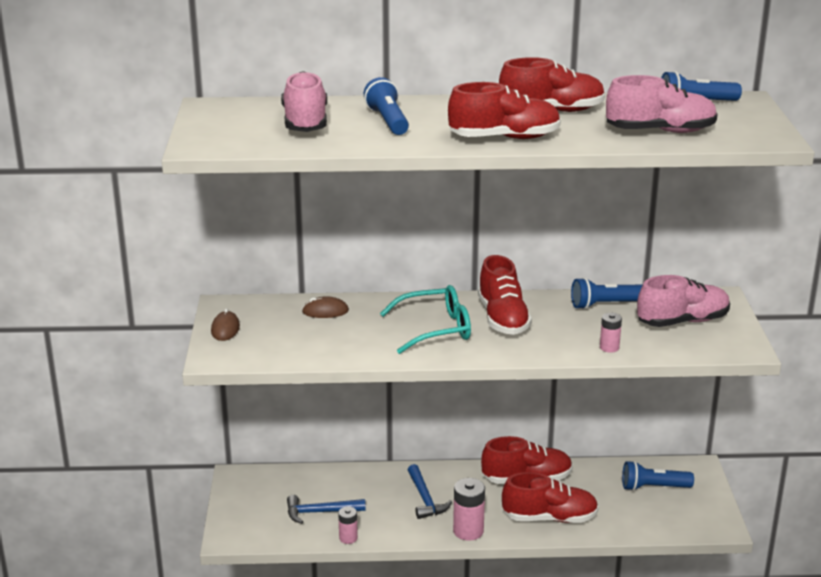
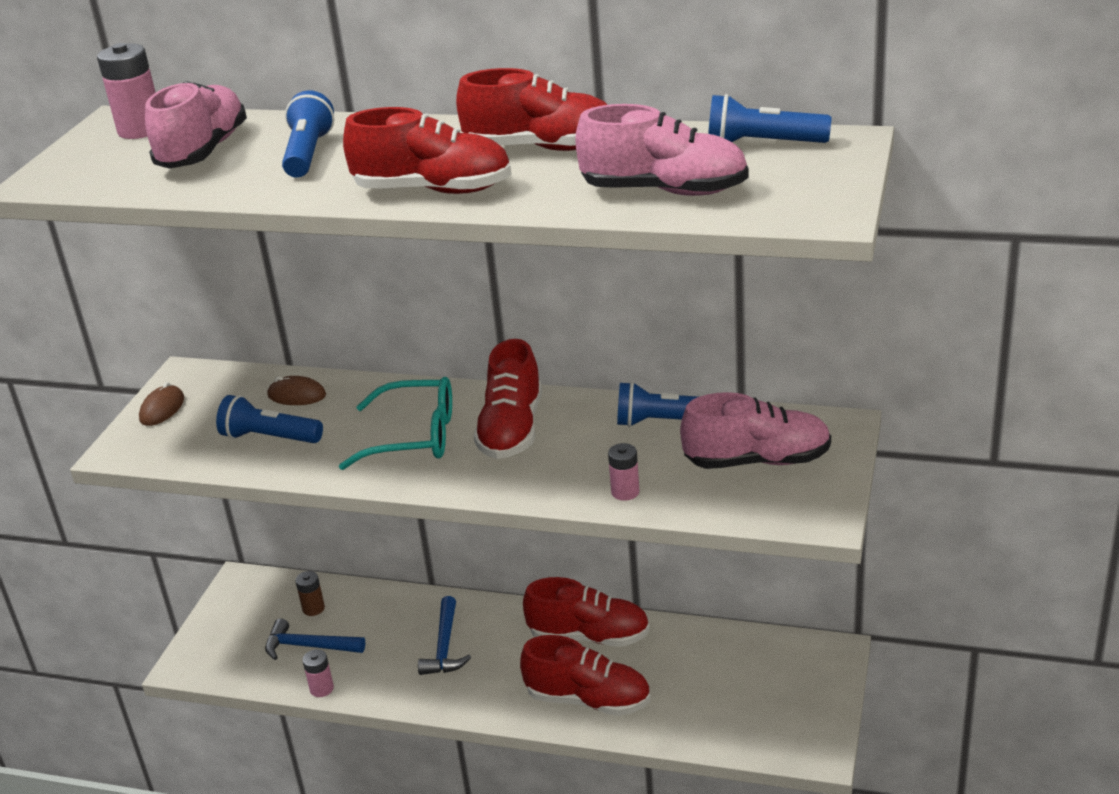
camera: 20 degrees right, 5 degrees up
pink battery [453,478,485,541] -> pink battery moved to [97,43,156,139]
blue flashlight [622,461,694,491] -> blue flashlight moved to [216,395,323,443]
none -> brown battery [295,571,325,616]

